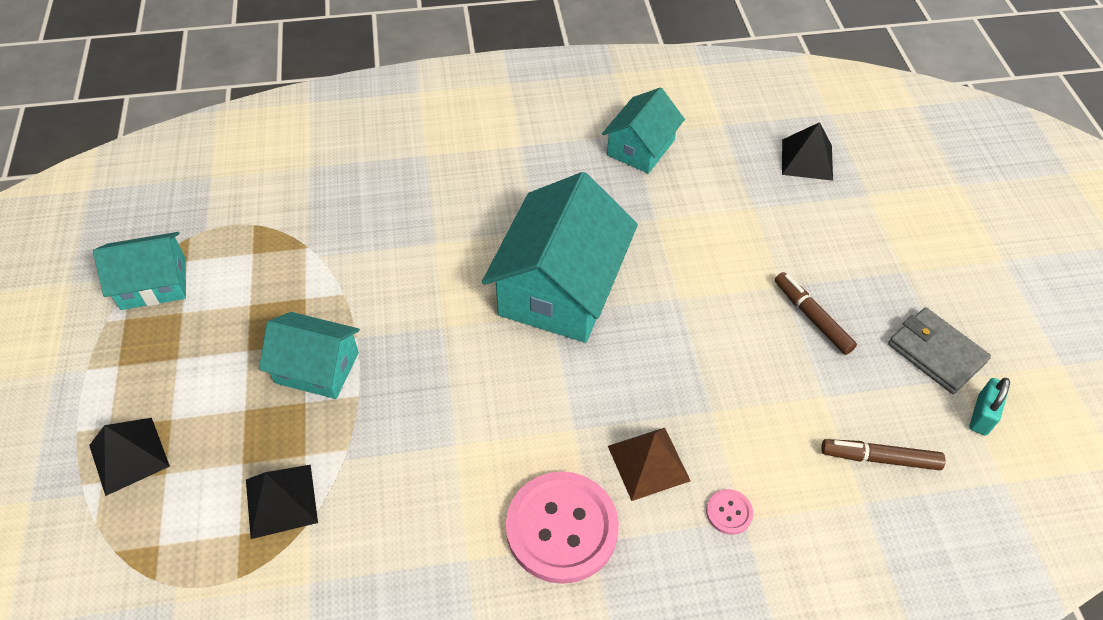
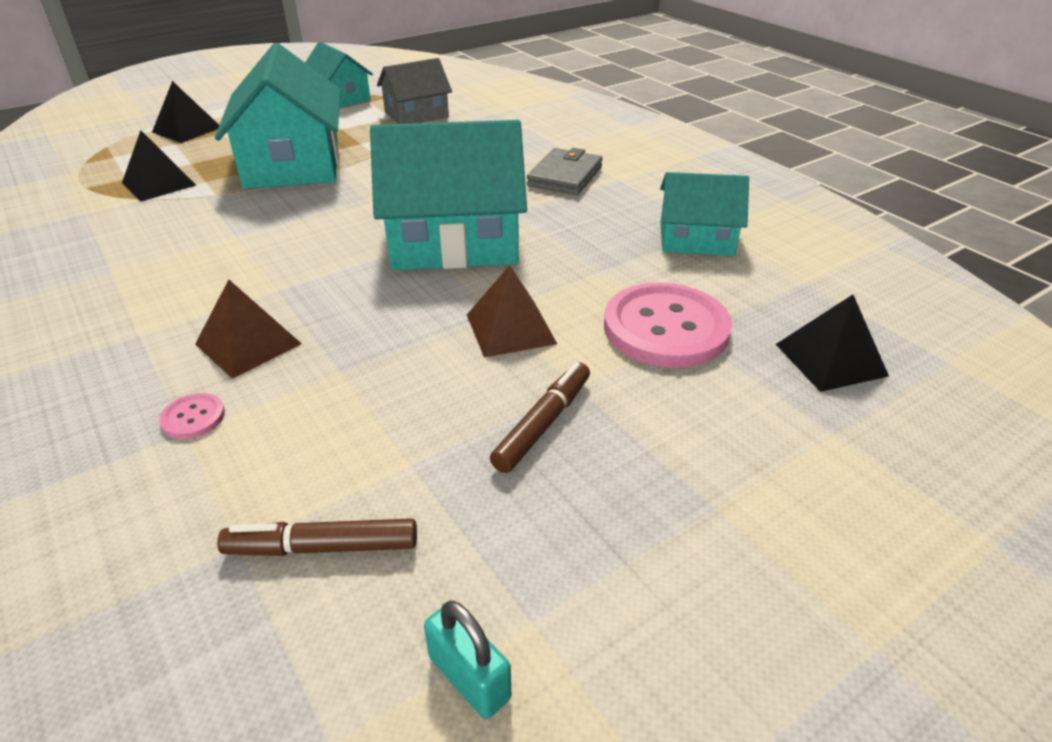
camera: 65 degrees right, 15 degrees down
turquoise house [259,312,360,399] -> turquoise house [215,43,340,189], size x1.73
pink button [506,471,619,584] -> pink button moved to [604,283,732,368]
brown marker [821,439,945,470] -> brown marker turned 75 degrees counterclockwise [217,518,417,556]
grey wallet [888,307,991,394] -> grey wallet moved to [527,148,603,195]
turquoise padlock [969,378,1010,436] -> turquoise padlock turned 45 degrees clockwise [424,601,511,719]
none -> grey house [377,58,452,124]
none -> brown pyramid [467,265,557,358]

